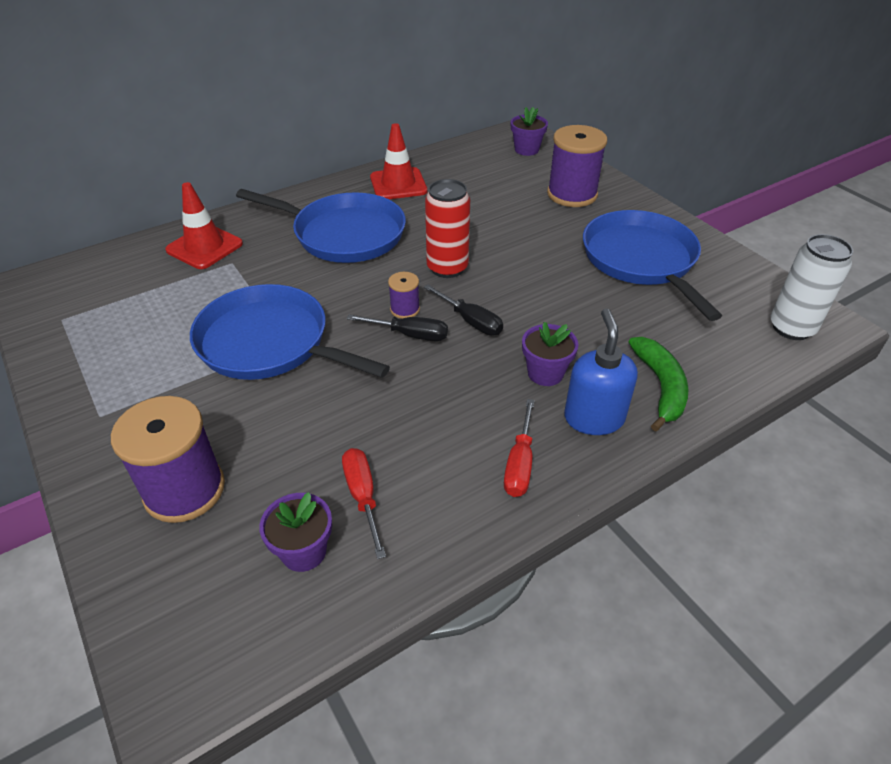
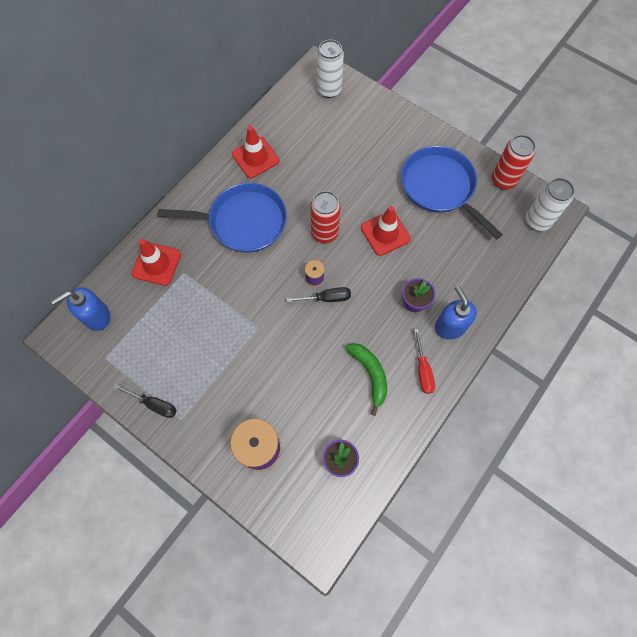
camera: 20 degrees left, 25 degrees up
blue pan [190,284,390,380] -> none
red screwdriver [342,448,386,559] -> none
black screwdriver [424,284,503,335] -> black screwdriver moved to [114,385,177,418]
purple flower pot [511,107,548,156] -> white can [317,40,344,98]
purple spool [547,125,607,207] -> none
green banana [628,337,689,431] -> green banana moved to [345,343,387,416]
none -> blue soap dispenser [51,287,110,331]
none -> red traffic cone [361,206,411,256]
none -> red can [492,135,536,189]

